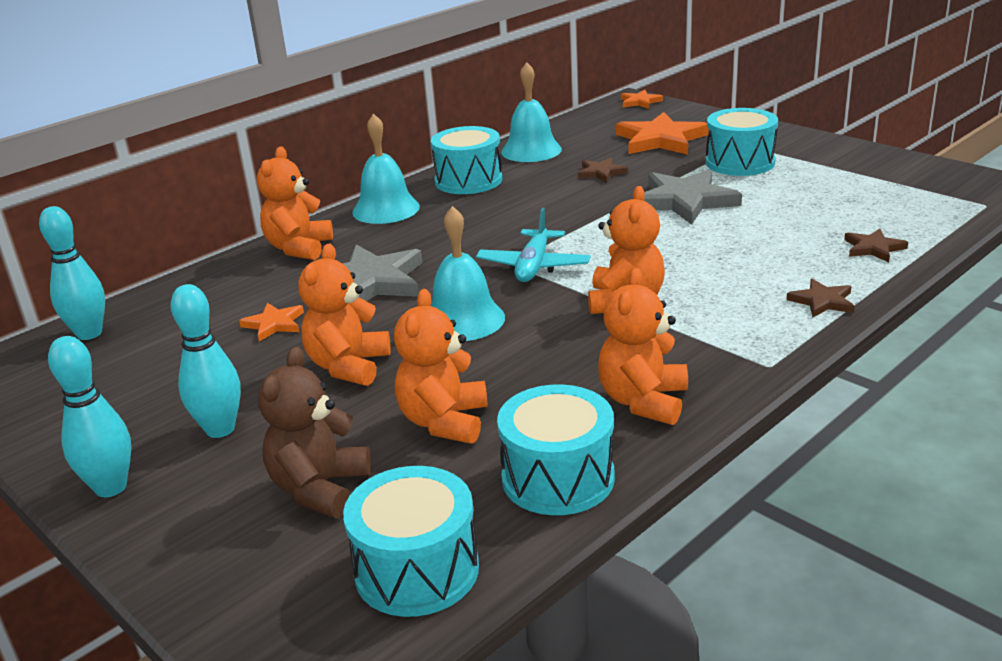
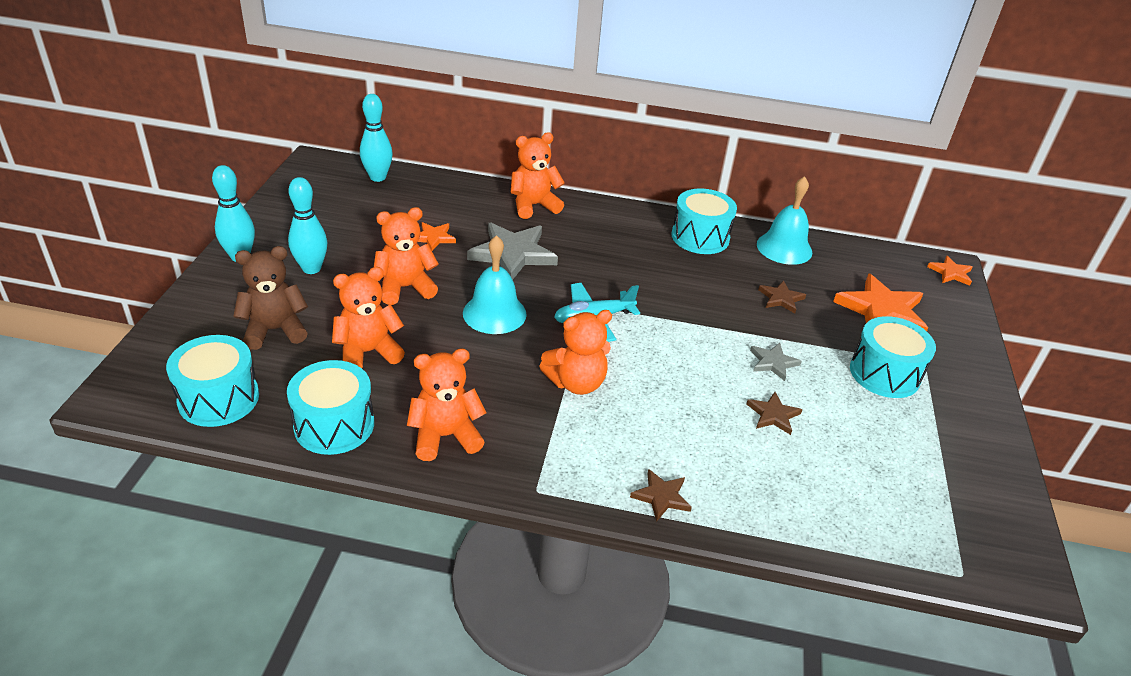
camera: 50 degrees right, 10 degrees up
turquoise bell [352,113,420,224] -> none
grey star [644,170,742,225] -> grey star [750,343,802,381], size x0.51
brown star [844,229,908,262] -> brown star moved to [747,392,802,435]

